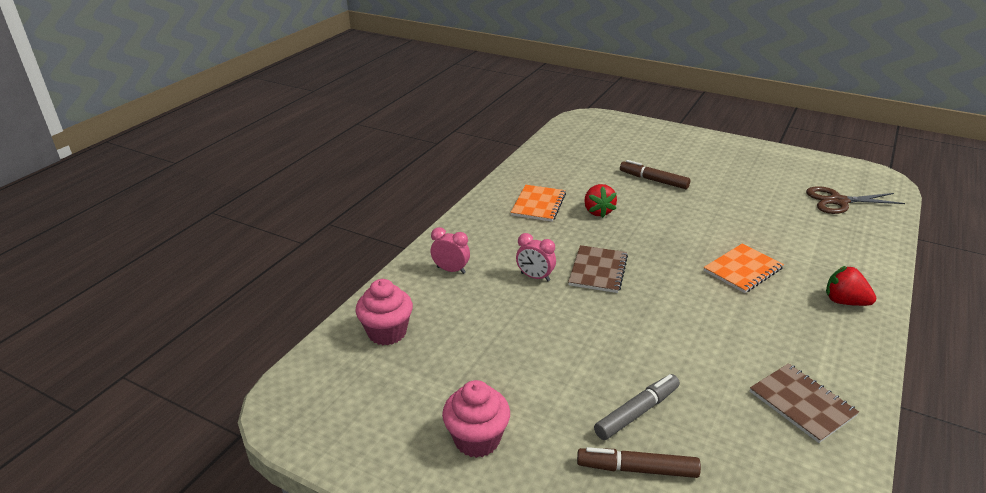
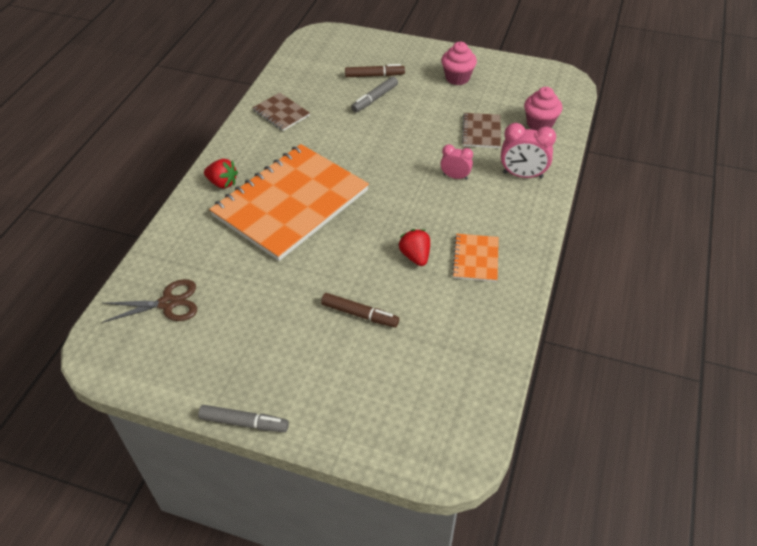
camera: 170 degrees right, 15 degrees up
pink clock [431,227,470,274] -> pink clock [501,123,556,178], size x1.60
brown notebook [568,245,628,293] -> brown notebook moved to [462,113,501,148]
orange notebook [704,243,784,293] -> orange notebook [209,144,369,261], size x2.39
none -> grey marker [198,405,289,432]

